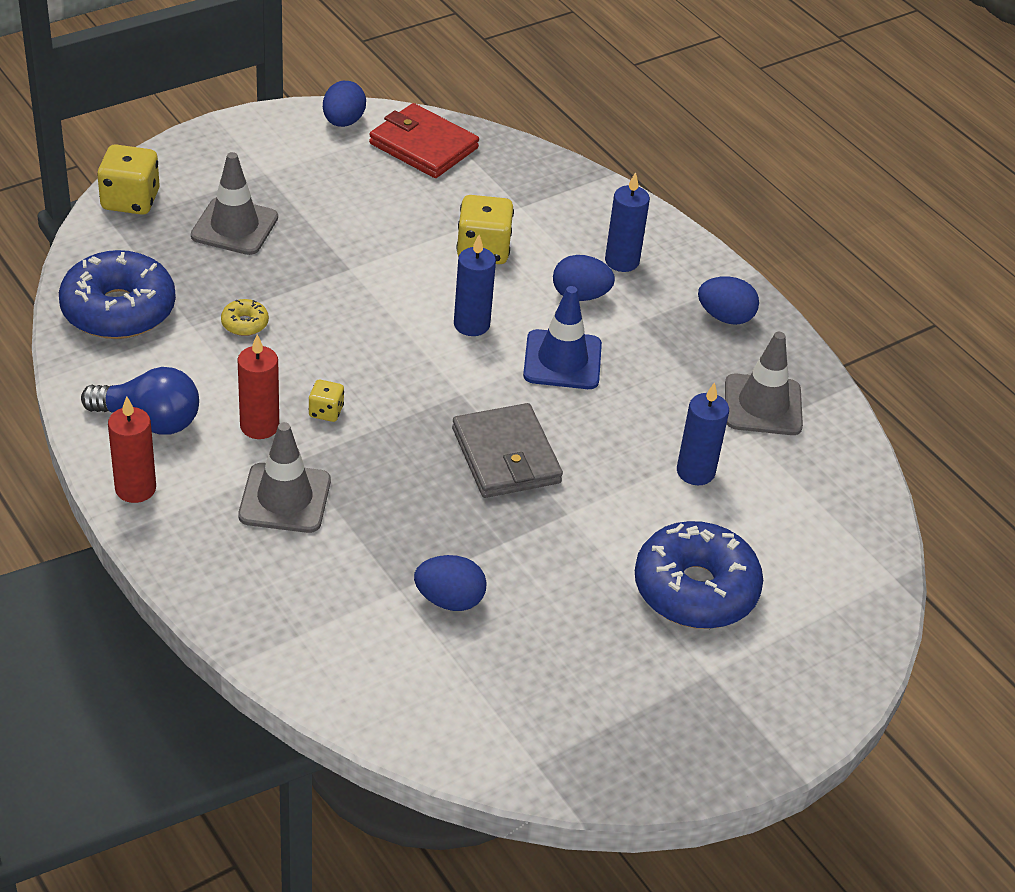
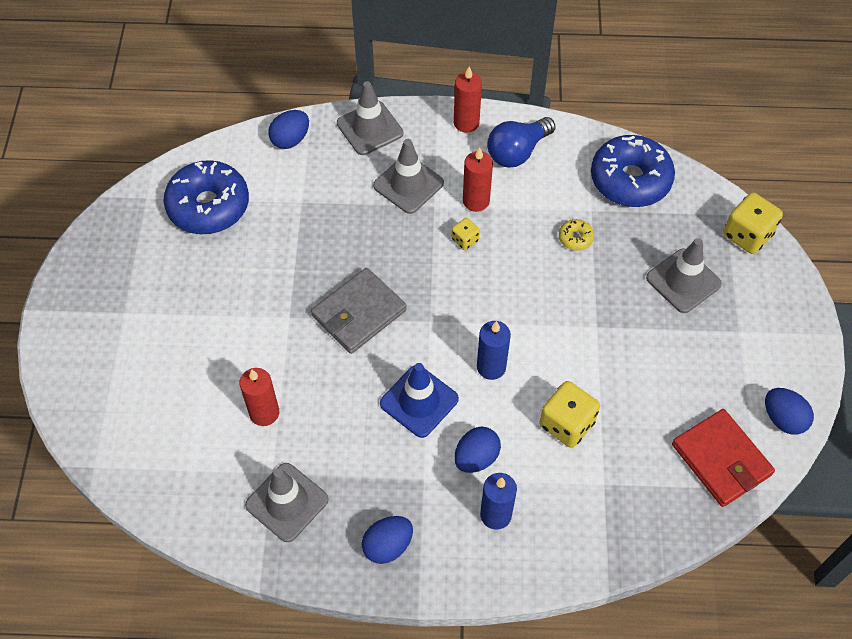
camera: 130 degrees right, 15 degrees up
red wallet [369,103,479,178] -> red wallet turned 75 degrees clockwise [672,409,775,507]
blue egg [414,555,487,611] -> blue egg moved to [268,110,309,149]
grey wallet [452,403,563,498] -> grey wallet turned 60 degrees counterclockwise [311,268,407,354]
blue donut [635,521,763,629] -> blue donut moved to [164,160,249,234]
blue candle [677,382,729,485] -> red candle [239,368,279,426]
none -> grey traffic cone [337,81,403,155]

